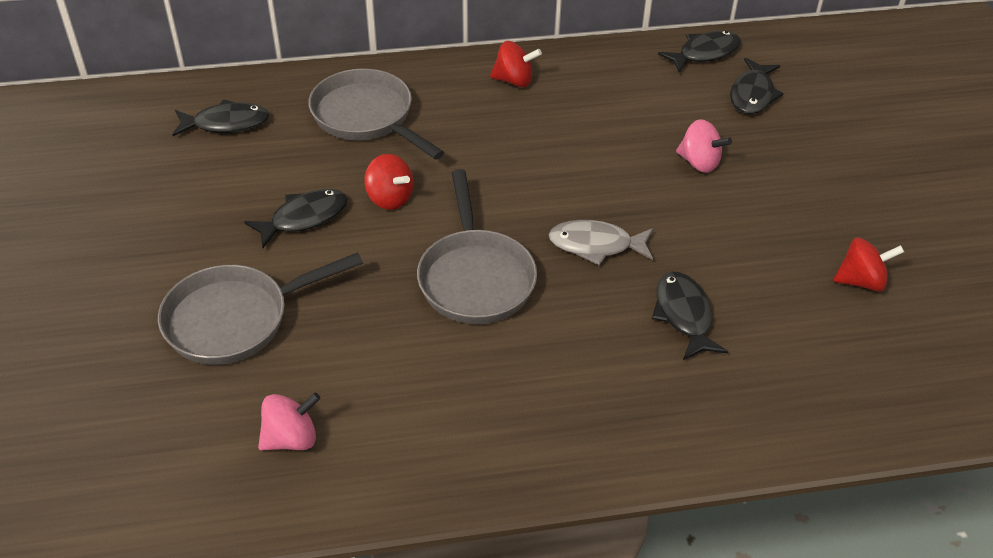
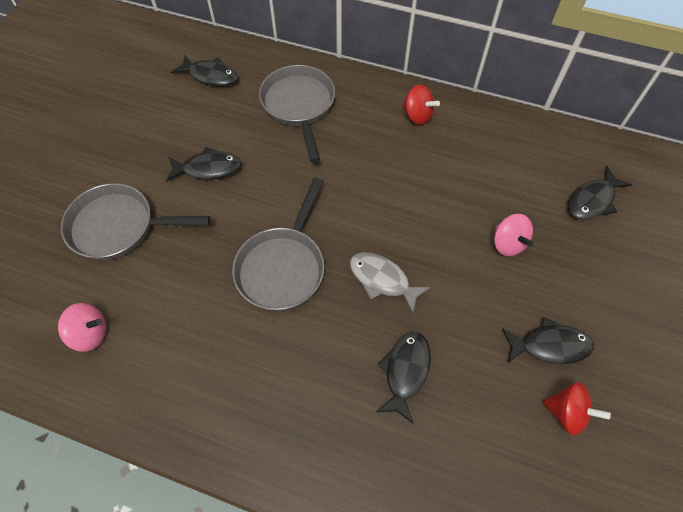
camera: 30 degrees right, 15 degrees up
red spinning top [364,154,413,210] -> none
black fish [658,31,741,73] -> black fish moved to [502,317,594,364]

